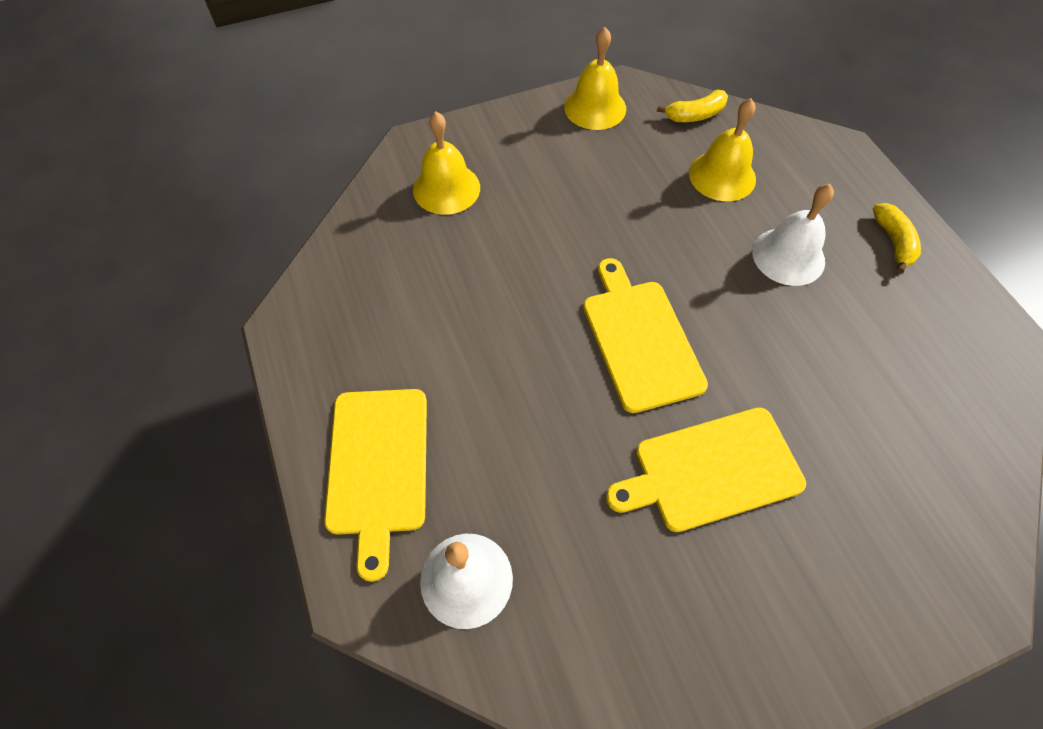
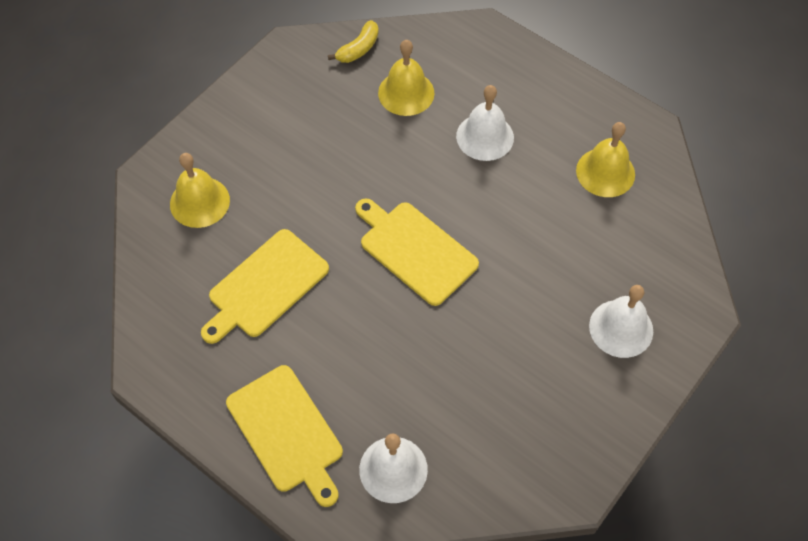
camera: 30 degrees left, 0 degrees up
yellow bell [564,27,626,130] -> yellow bell moved to [576,122,635,197]
yellow cutting board [606,407,806,532] -> yellow cutting board moved to [201,229,329,344]
yellow banana [873,203,921,274] -> none
none -> white bell [589,285,653,358]

